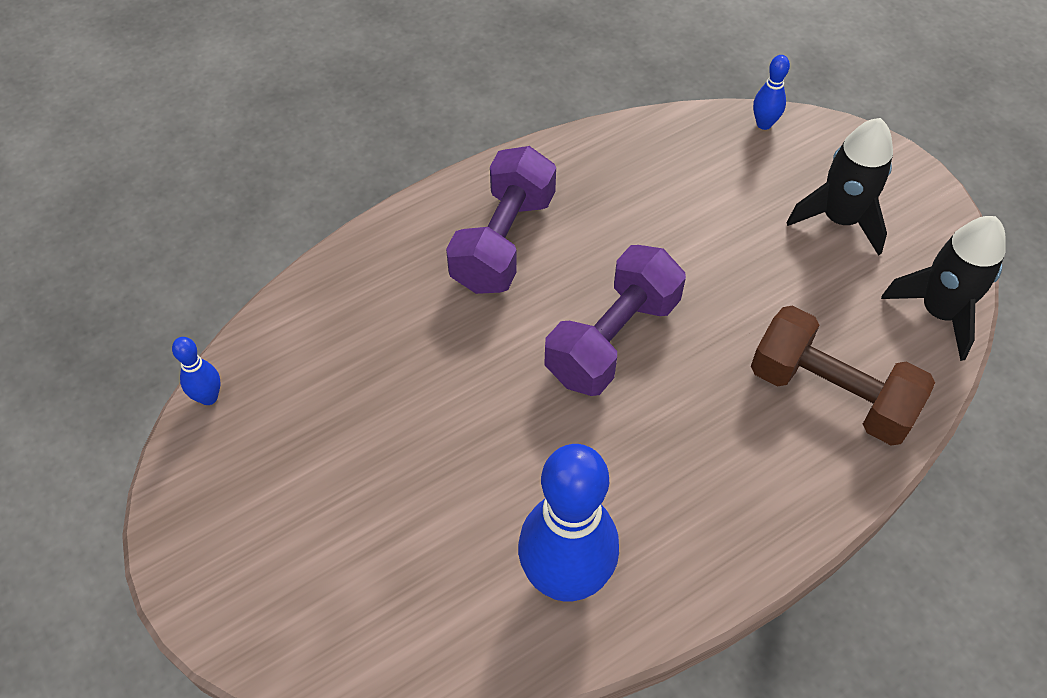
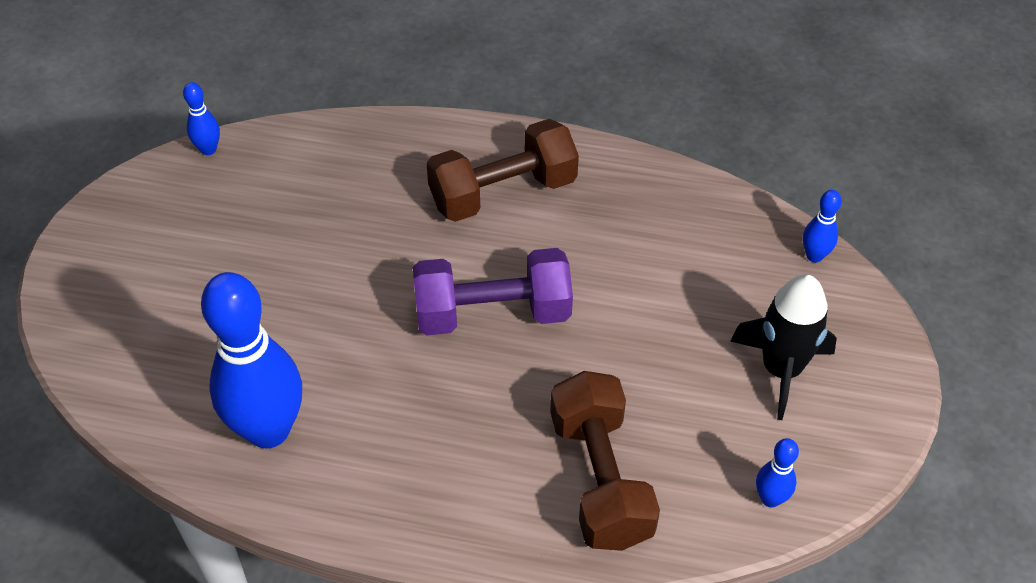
camera: 45 degrees right, 5 degrees down
purple dumbbell [446,146,556,294] -> brown dumbbell [426,119,579,222]
black rocket [881,216,1006,361] -> blue bowling pin [756,438,799,508]

